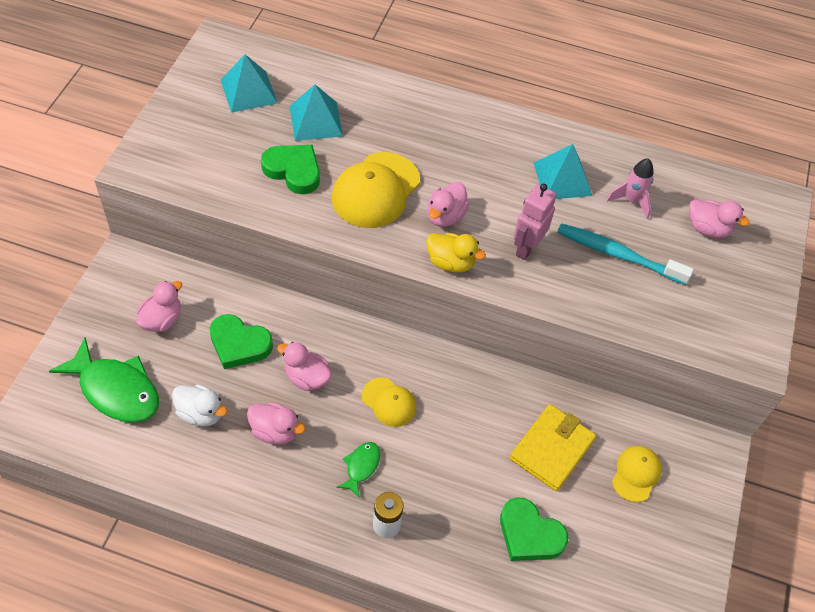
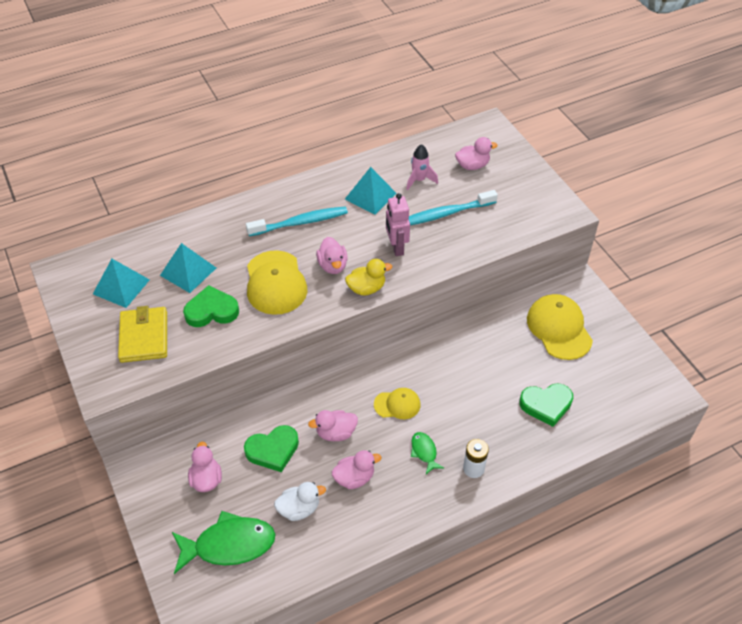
camera: 40 degrees left, 5 degrees down
yellow wallet [510,404,596,491] -> yellow wallet moved to [118,306,167,363]
yellow cap [612,446,662,502] -> yellow cap [527,294,593,360], size x1.76
none -> turquoise toothbrush [246,206,348,236]

